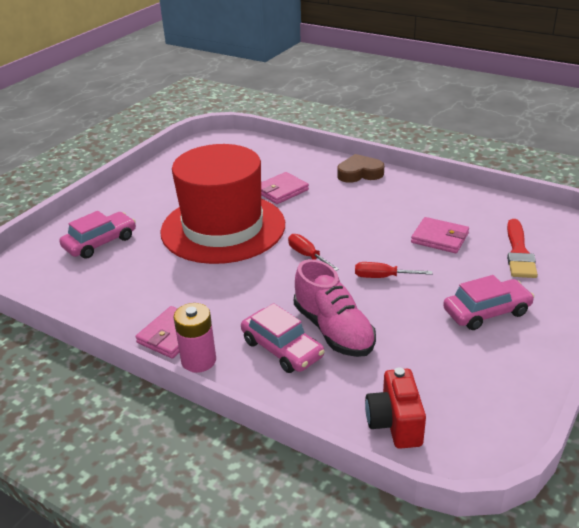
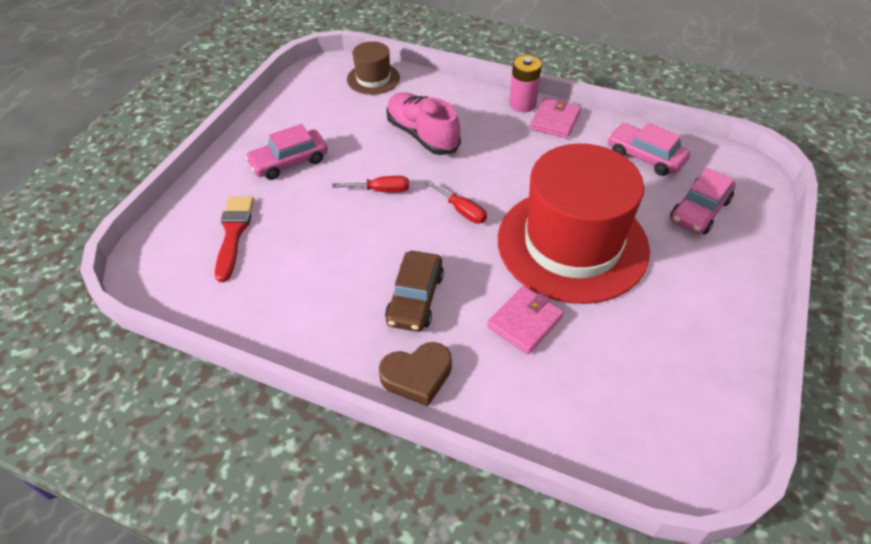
camera: 170 degrees right, 15 degrees up
pink car [241,303,325,373] -> pink car moved to [608,123,690,176]
red camera [365,367,426,449] -> brown hat [347,41,400,95]
pink wallet [411,217,469,253] -> none
none -> brown car [385,251,444,332]

